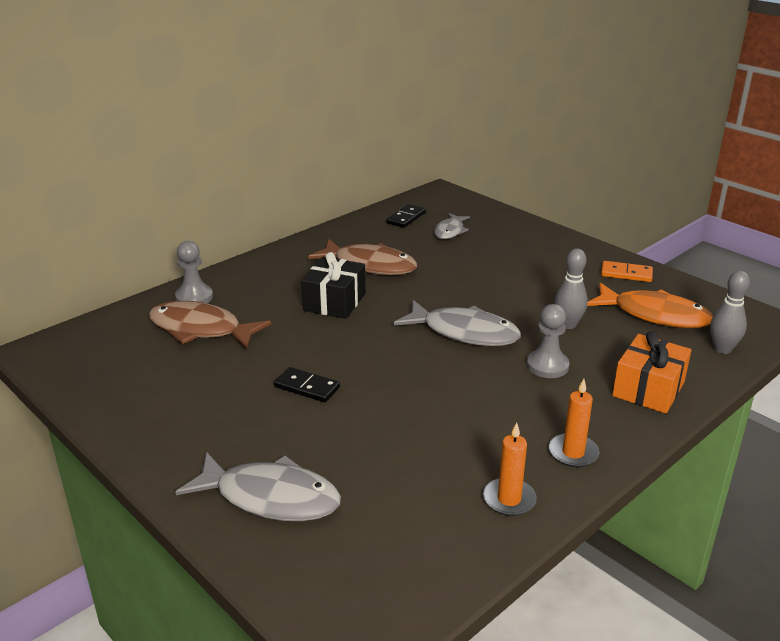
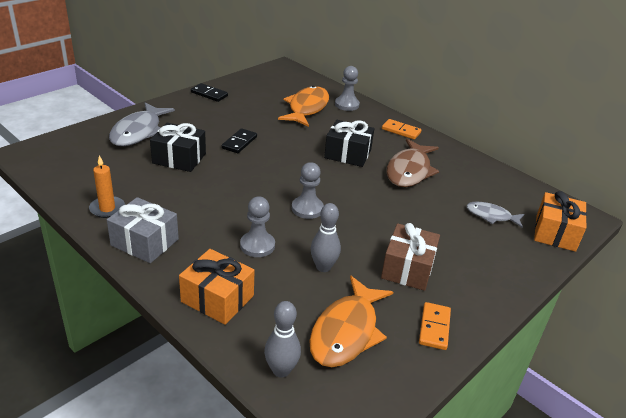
camera: 85 degrees right, 5 degrees up
brown fish [149,301,271,349] -> orange fish [278,86,329,127]
black domino [386,204,426,228] -> black domino moved to [191,83,228,102]
grey fish [394,300,521,346] -> grey pawn [292,162,324,219]
orange candle [549,379,599,467] -> grey gift [107,197,179,263]
none -> black gift [150,123,206,172]
none -> brown gift [381,223,440,291]
none -> orange domino [382,119,421,140]
none -> orange gift [534,191,587,252]

